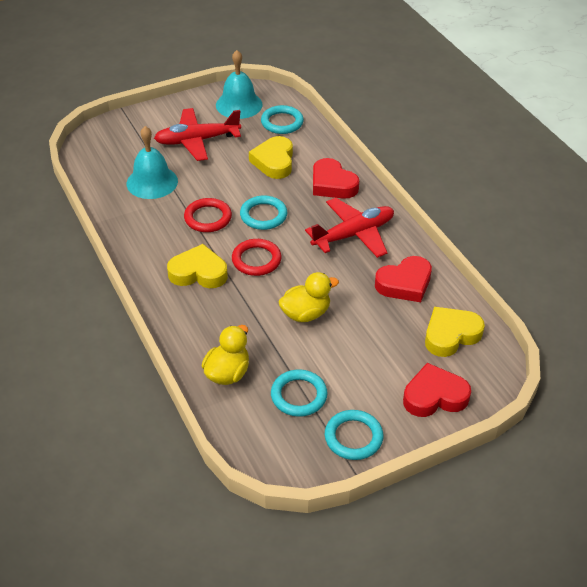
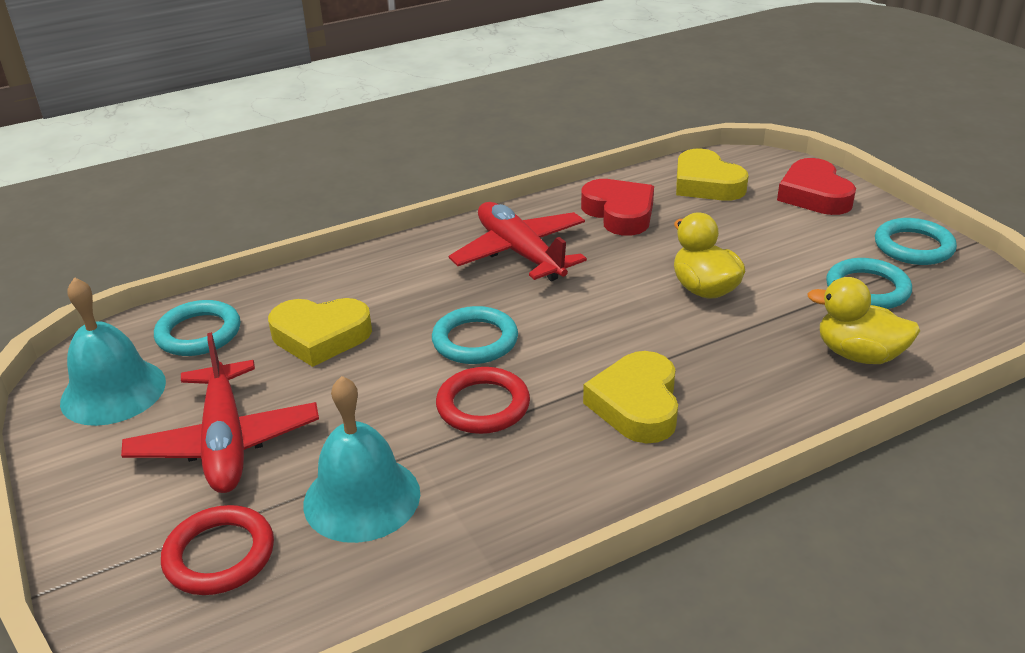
camera: 90 degrees left, 10 degrees down
red ring [232,239,281,276] -> red ring moved to [161,505,274,595]
red heart [313,158,359,199] -> none

